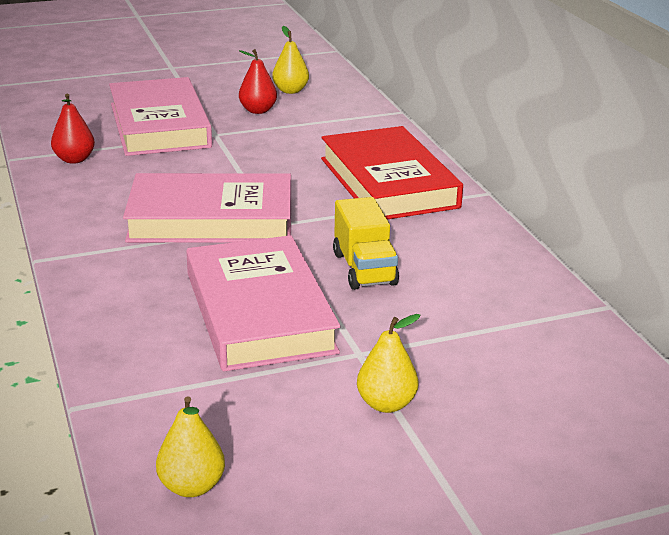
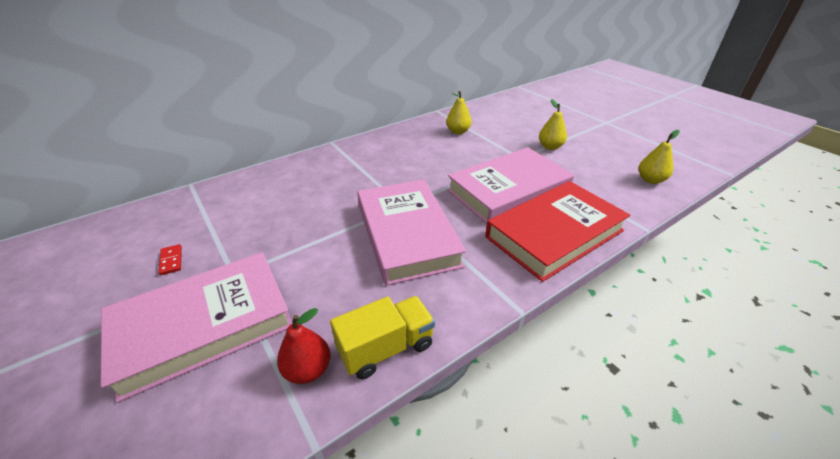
camera: 105 degrees left, 10 degrees up
red pear [239,49,277,114] -> red domino [158,244,182,275]
yellow pear [272,26,309,94] -> yellow pear moved to [446,91,472,134]
red book [321,126,463,220] -> red book moved to [485,181,630,282]
yellow truck [333,197,399,290] -> yellow truck moved to [330,296,435,379]

